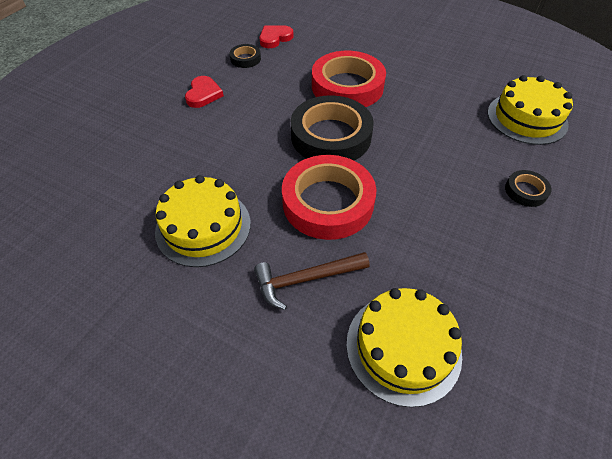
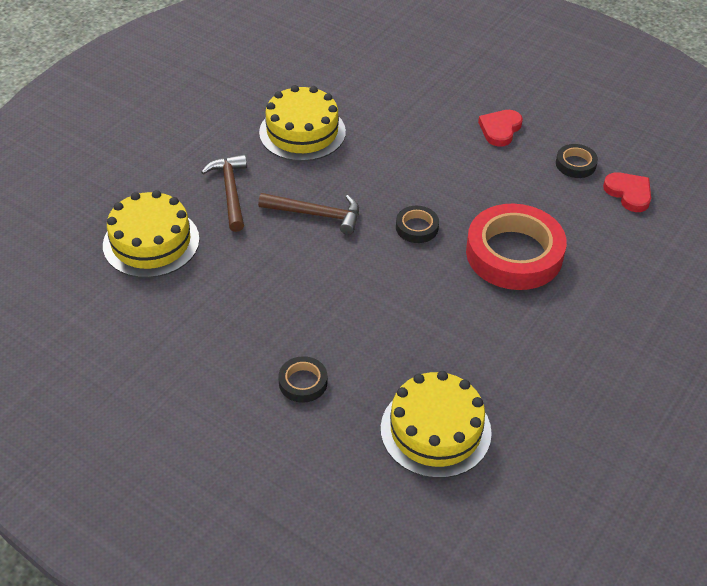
camera: 95 degrees right, 5 degrees down
red heart [185,76,224,108] -> red heart turned 105 degrees clockwise [478,110,523,147]
red tape [282,155,377,240] -> brown hammer [258,193,359,235]
black tape [291,95,374,161] -> black tape [396,206,439,243], size x0.45

